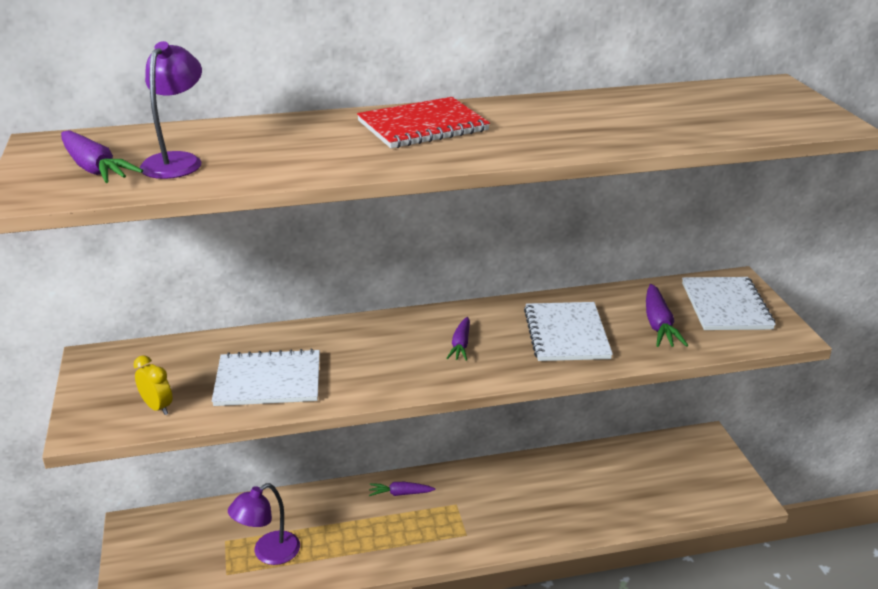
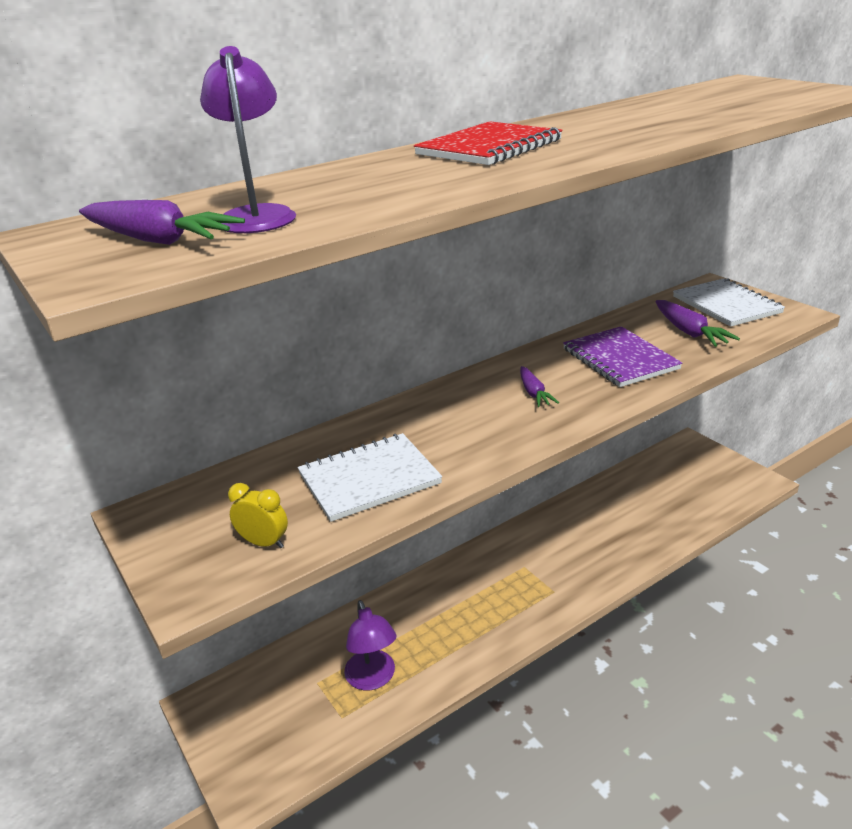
camera: 20 degrees left, 0 degrees up
purple lamp [228,483,300,565] -> purple lamp turned 45 degrees counterclockwise [344,600,397,690]
purple carrot [369,482,435,496] -> none
white notebook [524,302,613,361] -> purple notebook [563,326,682,387]

